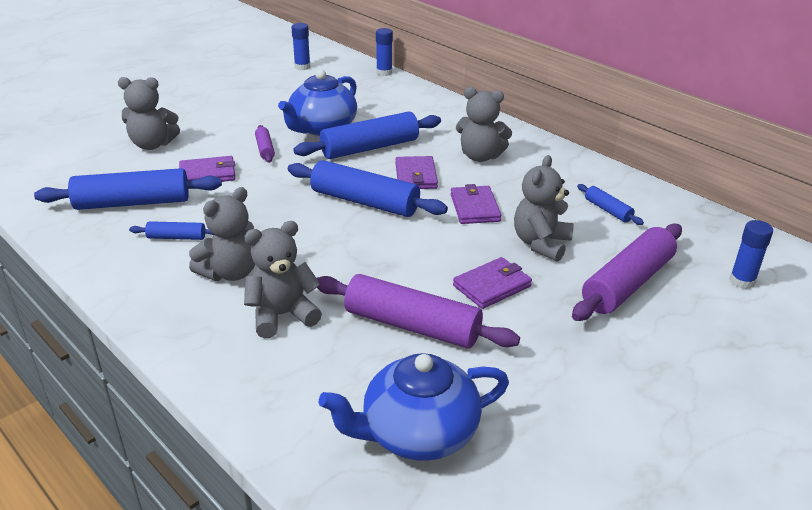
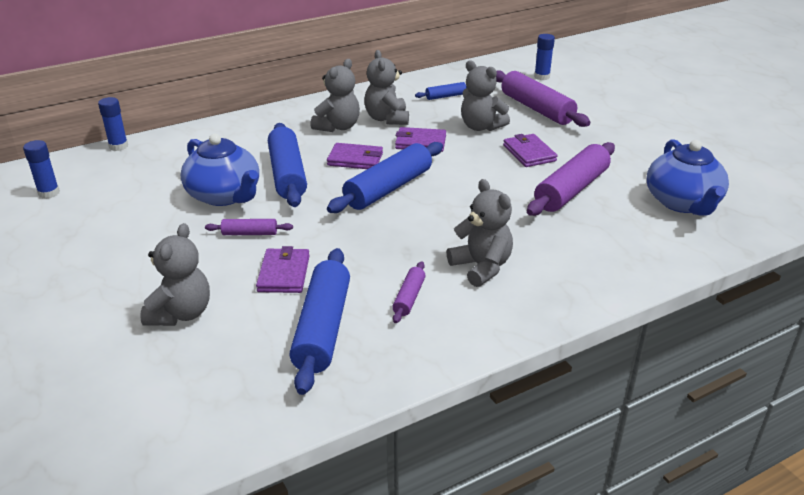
camera: 75 degrees left, 0 degrees up
blue rolling pin [129,221,214,240] -> purple rolling pin [392,261,426,323]
grey teddy bear [244,221,322,338] -> grey teddy bear moved to [364,50,409,125]

